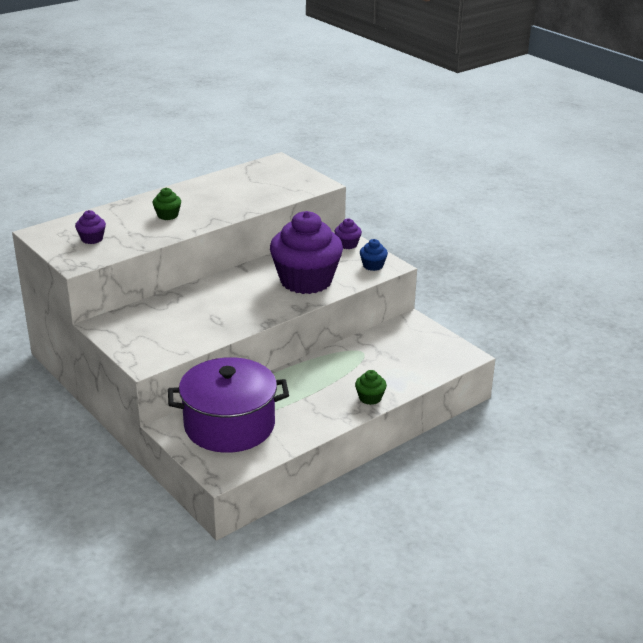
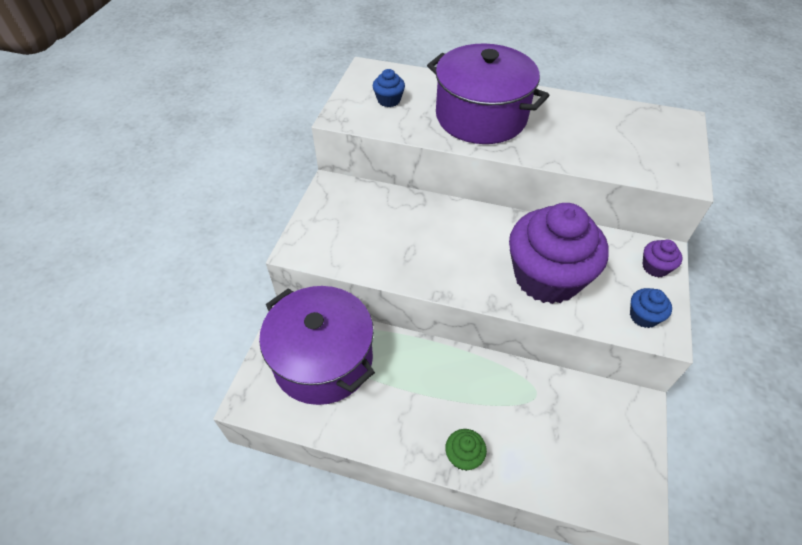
camera: 55 degrees right, 20 degrees up
purple cupcake [75,210,106,244] -> blue cupcake [373,69,405,107]
green cupcake [153,188,181,220] -> purple pot [427,43,549,144]

